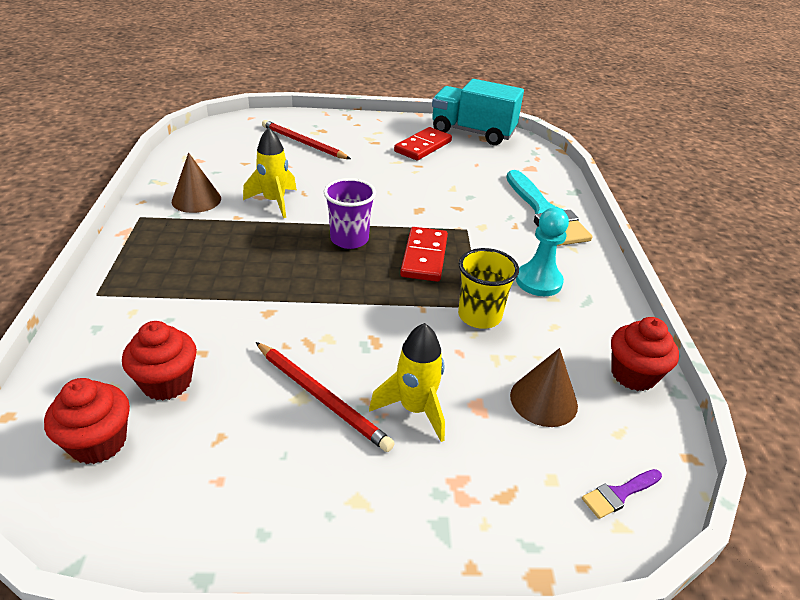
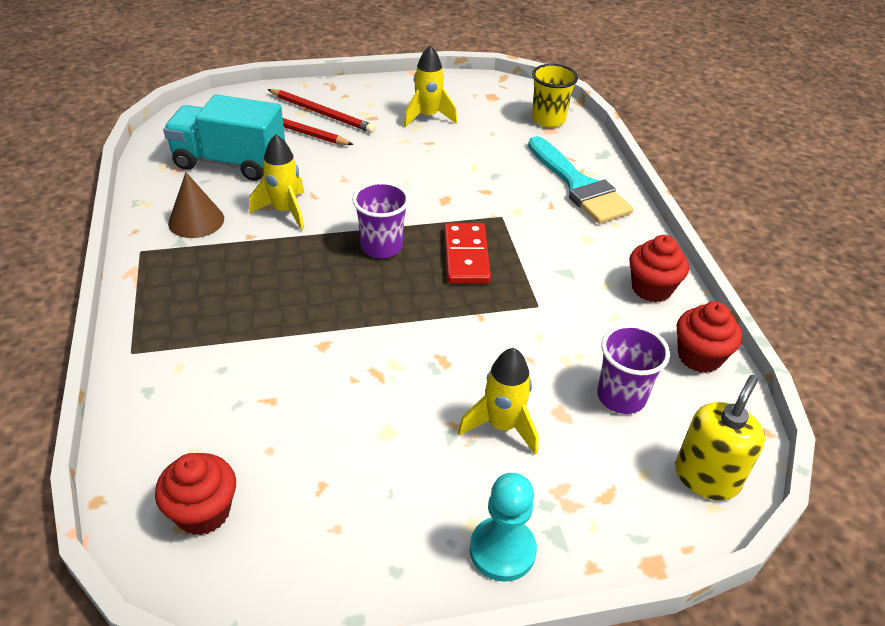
camera: 10 degrees left, 5 degrees up
red cupcake [122,321,197,401] -> red cupcake moved to [629,235,689,302]
red pencil [256,342,395,452] -> red pencil moved to [268,89,375,133]
red domino [394,127,452,160] -> yellow rocket [404,45,457,128]
turquoise truck [432,79,524,145] -> turquoise truck moved to [163,94,285,181]
yellow cup [458,248,519,329] -> yellow cup moved to [532,64,578,128]
brown cone [510,348,578,427] -> purple cup [597,324,670,414]
turquoise pawn [516,208,569,296] -> turquoise pawn moved to [470,473,537,582]
purple brush [582,469,662,519] -> yellow soap dispenser [675,375,765,500]

